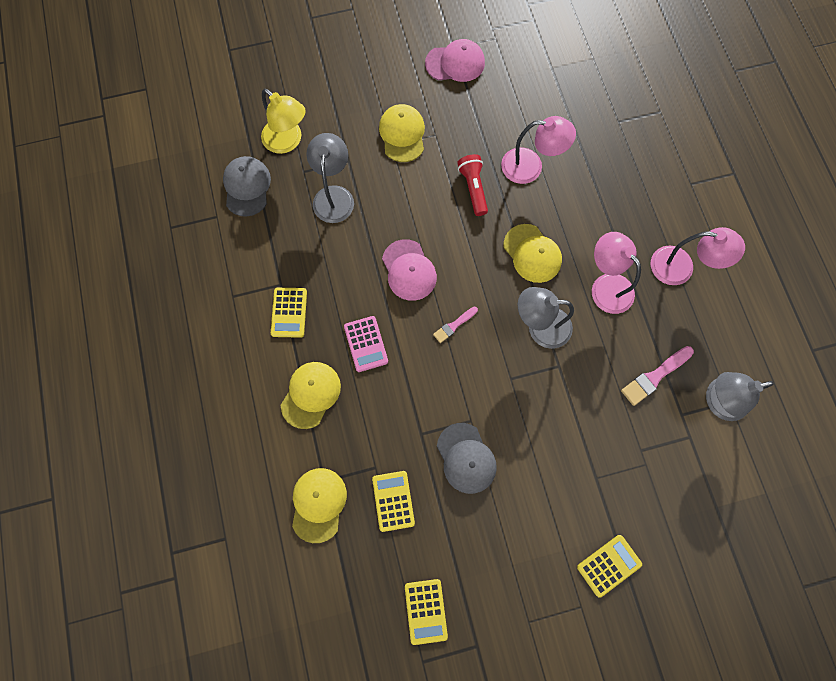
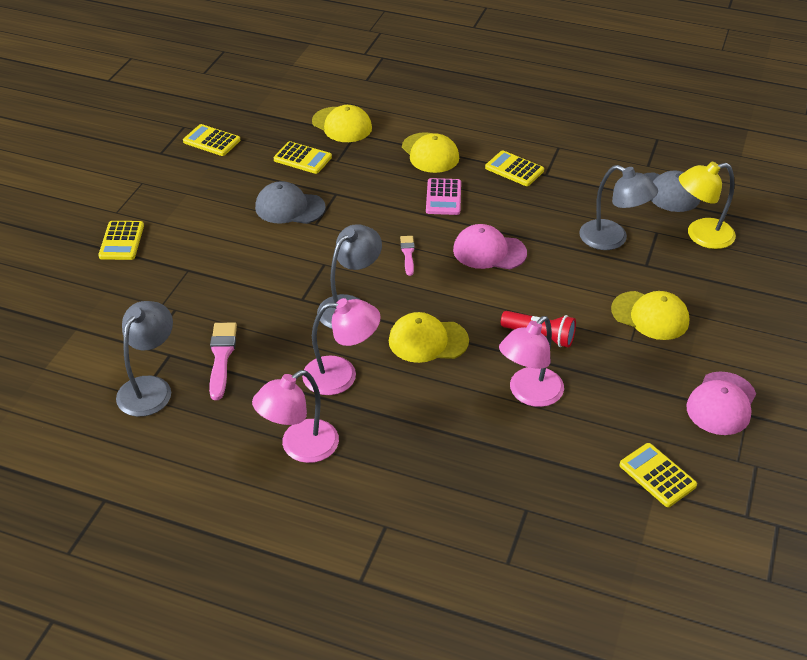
camera: 125 degrees right, 30 degrees down
pink calculator [344,316,388,372] -> pink calculator turned 105 degrees counterclockwise [426,178,461,215]
none -> yellow calculator [619,443,697,507]

